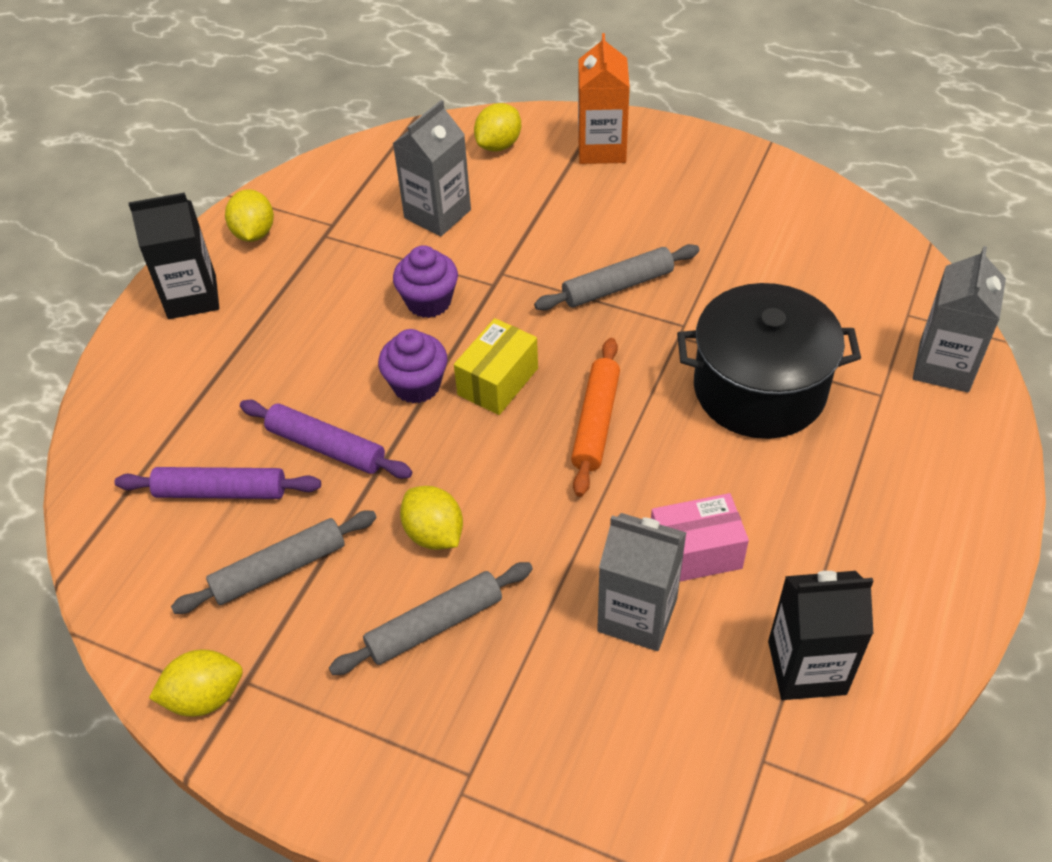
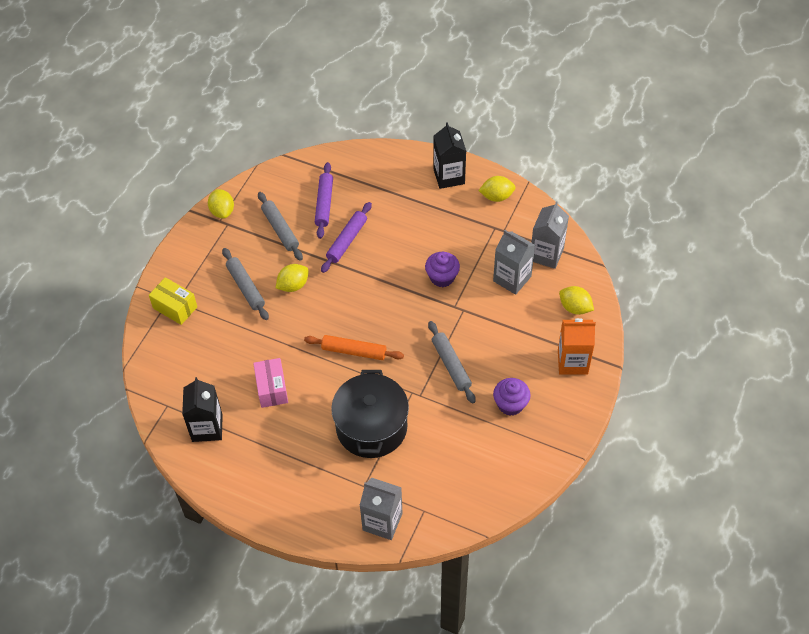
camera: 90 degrees right, 5 degrees up
purple cupcake [378,329,447,403] -> purple cupcake moved to [493,378,531,416]
yellow box [454,318,538,415] -> yellow box moved to [149,277,197,325]
grey carton [597,513,687,651] -> grey carton moved to [531,201,569,269]

